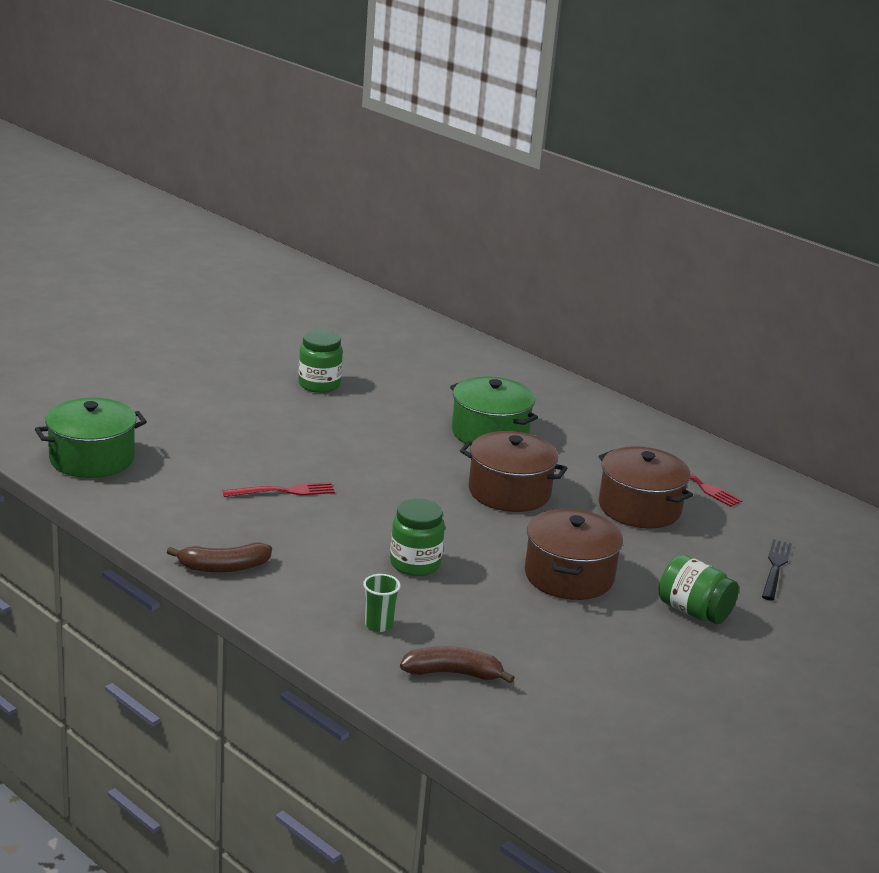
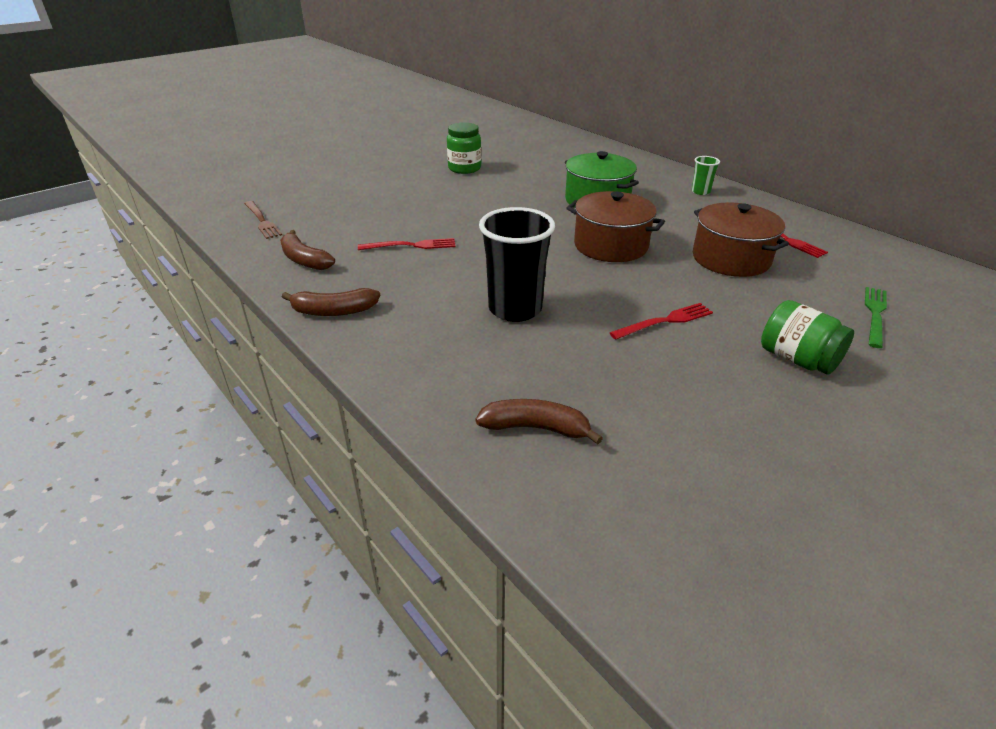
camera: 10 degrees right, 10 degrees up
green pot [35,398,147,478] -> brown fork [244,201,282,239]
green cup [363,574,401,632] -> green cup moved to [692,156,720,195]
green jar [390,499,445,576] -> black cup [479,207,555,322]
brown pot [525,509,623,600] -> red fork [610,303,713,340]
black fork [762,539,792,601] -> green fork [865,287,887,348]
none -> brown banana [280,230,335,270]

